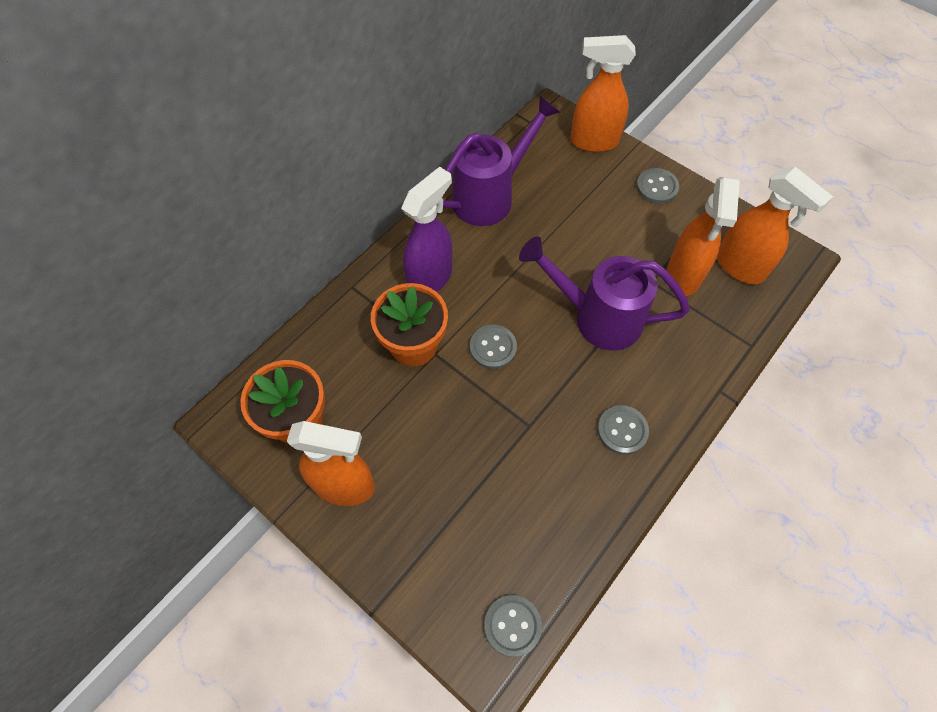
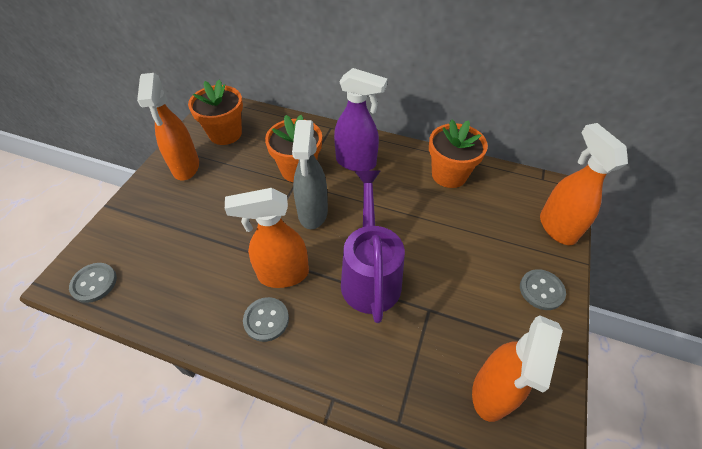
camera: 70 degrees right, 10 degrees down
purple watering can [443,96,560,226] -> orange flower pot [429,119,488,188]
grey button [470,325,517,369] -> grey spray bottle [292,120,328,229]
orange spray bottle [667,177,740,296] -> orange spray bottle moved to [225,188,309,288]

